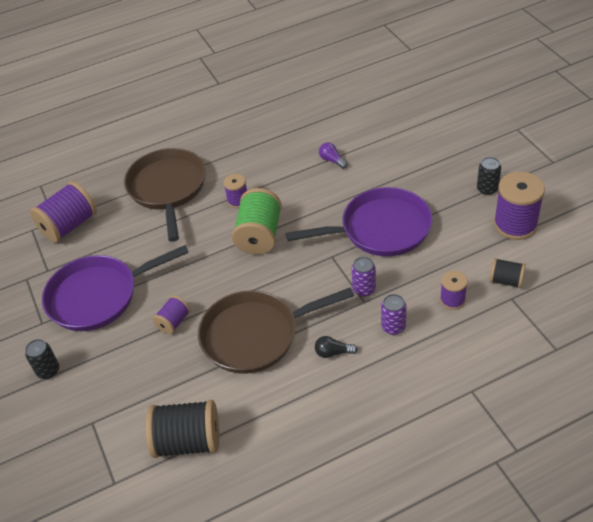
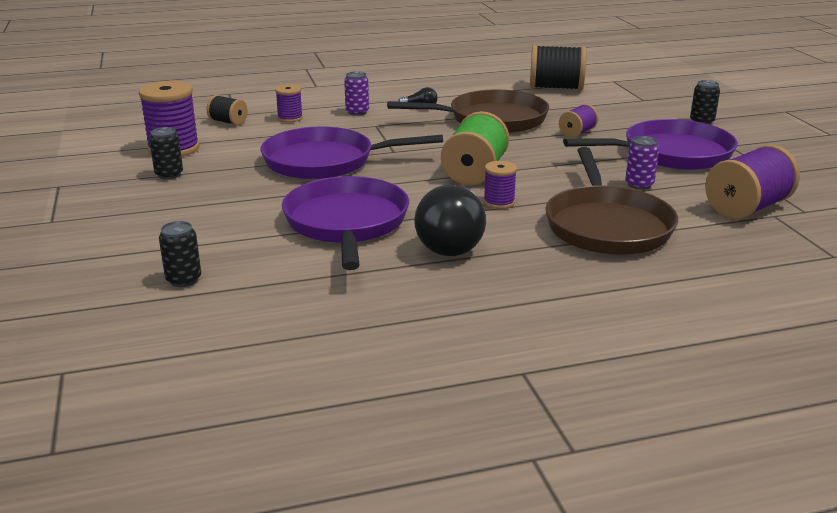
camera: 175 degrees left, 20 degrees down
purple light bulb [319,142,347,169] -> purple pan [282,176,409,270]
purple can [352,257,376,297] -> purple can moved to [625,136,659,190]
none -> black can [159,221,201,287]
none -> black light bulb [414,185,486,256]

